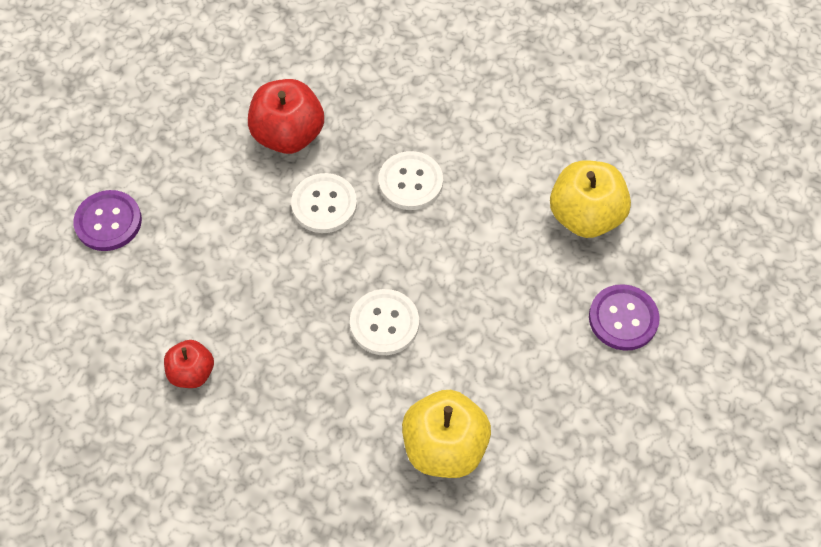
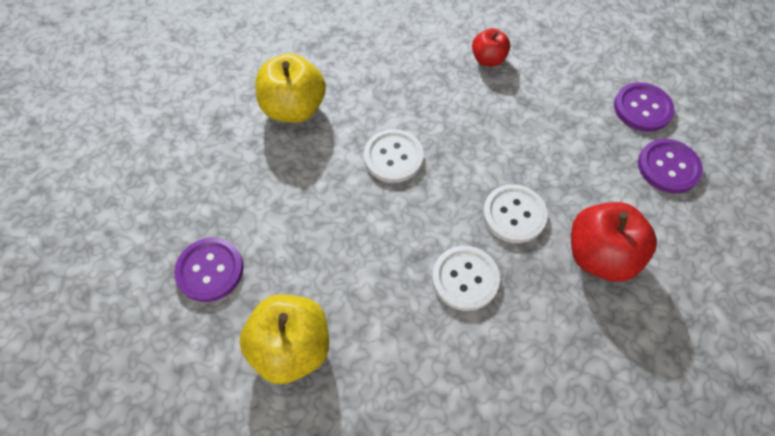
camera: 145 degrees right, 0 degrees up
none -> purple button [638,139,703,193]

